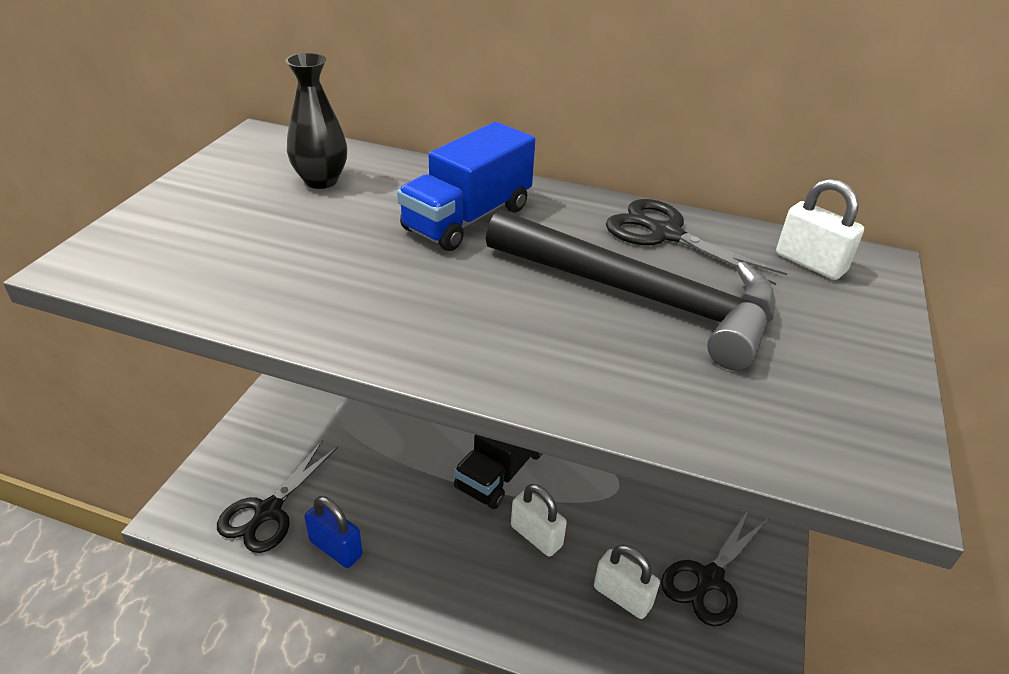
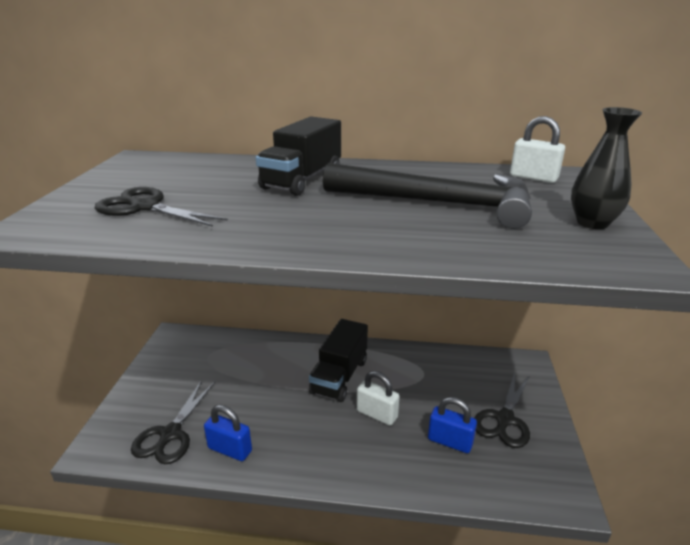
camera: 10 degrees left, 10 degrees down
black vase [286,53,347,189] -> black vase moved to [571,107,642,229]
blue truck [397,122,535,251] -> black truck [256,116,341,196]
white padlock [594,545,660,619] -> blue padlock [428,397,477,453]
black scissors [606,199,787,285] -> black scissors moved to [95,187,228,227]

